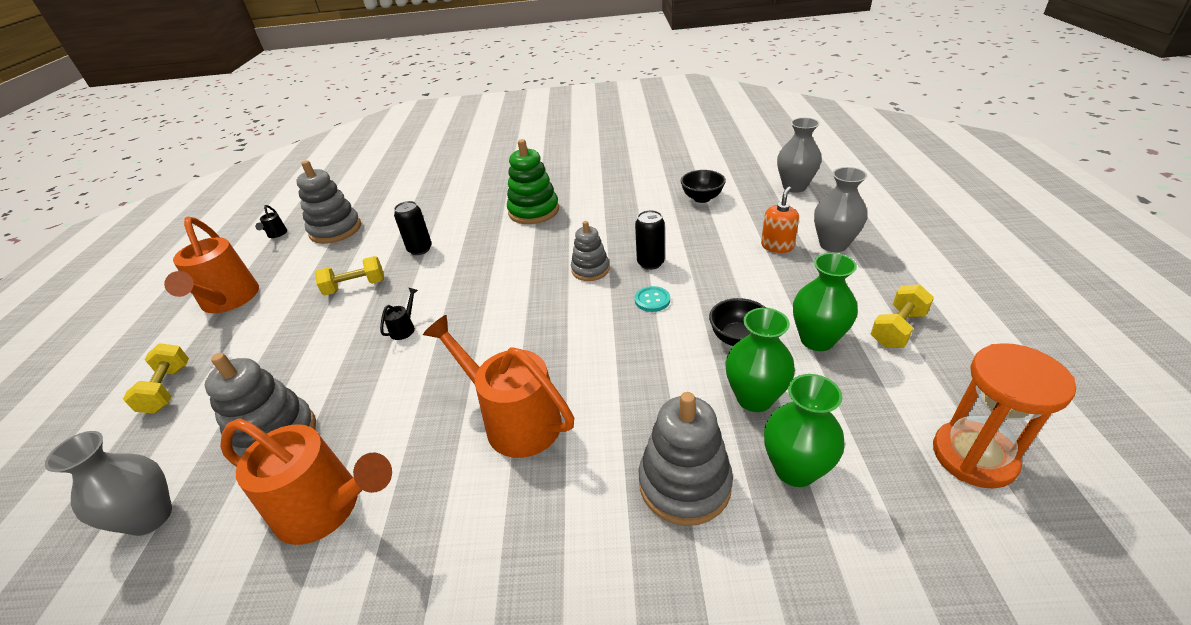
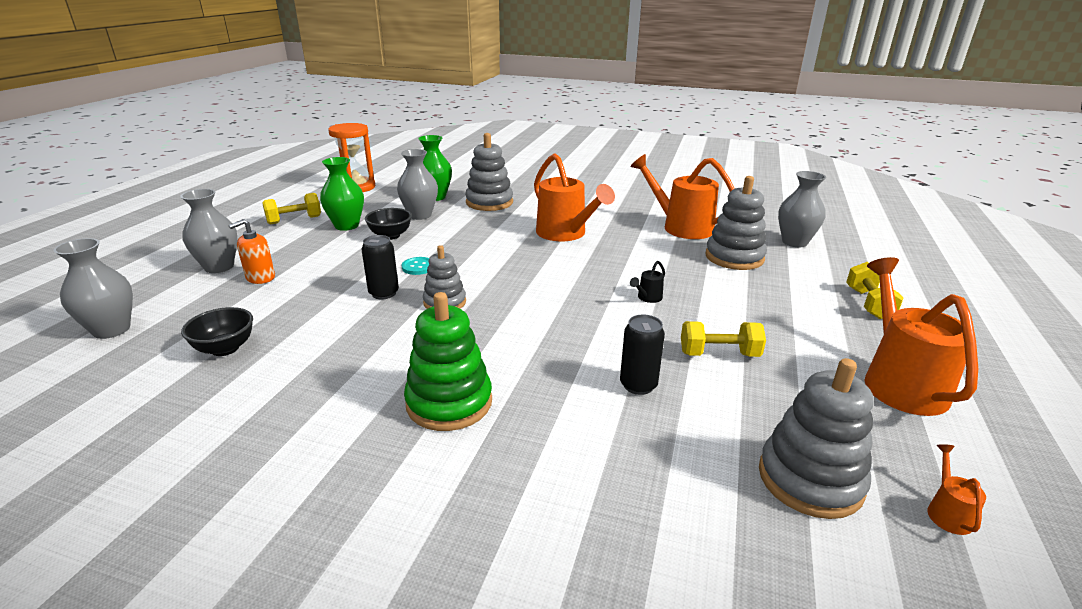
camera: 165 degrees left, 10 degrees down
black watering can [255,205,287,238] -> orange watering can [927,444,986,535]
green vase [725,308,795,412] -> grey vase [397,149,438,220]

